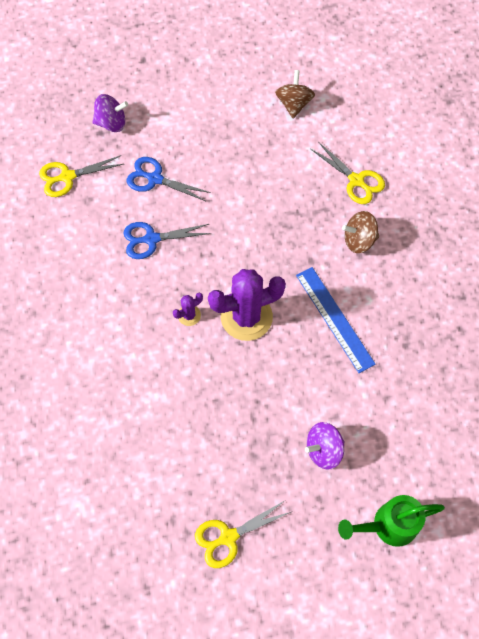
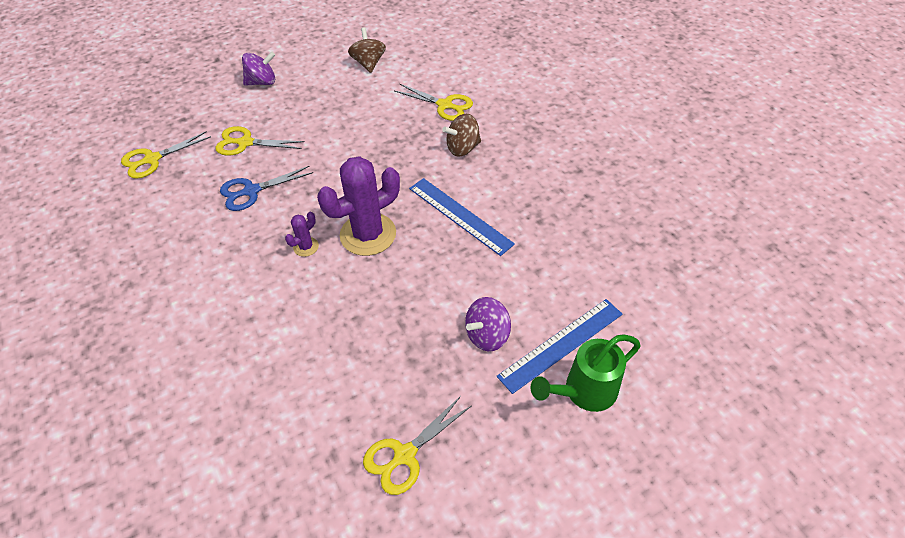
camera: 15 degrees left, 15 degrees down
purple spinning top [93,94,128,132] -> purple spinning top moved to [242,51,275,86]
blue scissors [126,157,211,201] -> yellow scissors [215,126,305,156]
none -> blue ruler [497,299,623,394]

